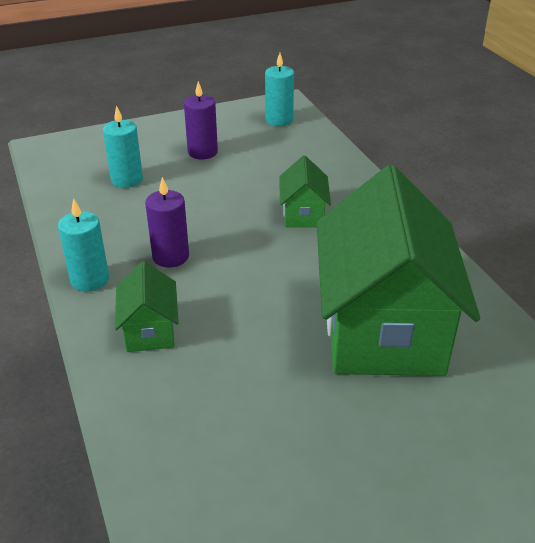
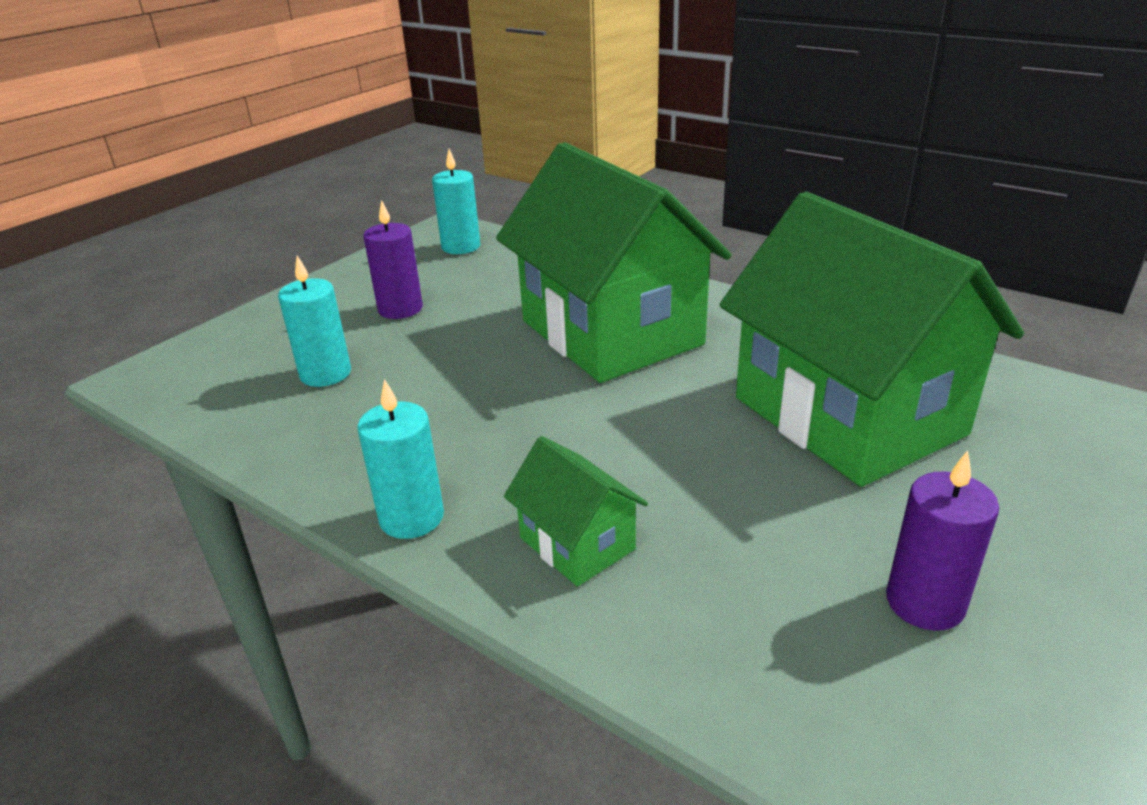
camera: 30 degrees left, 5 degrees down
purple candle [145,177,189,267] -> purple candle moved to [886,450,999,631]
green house [279,155,331,227] -> green house [496,142,732,383], size x2.29

